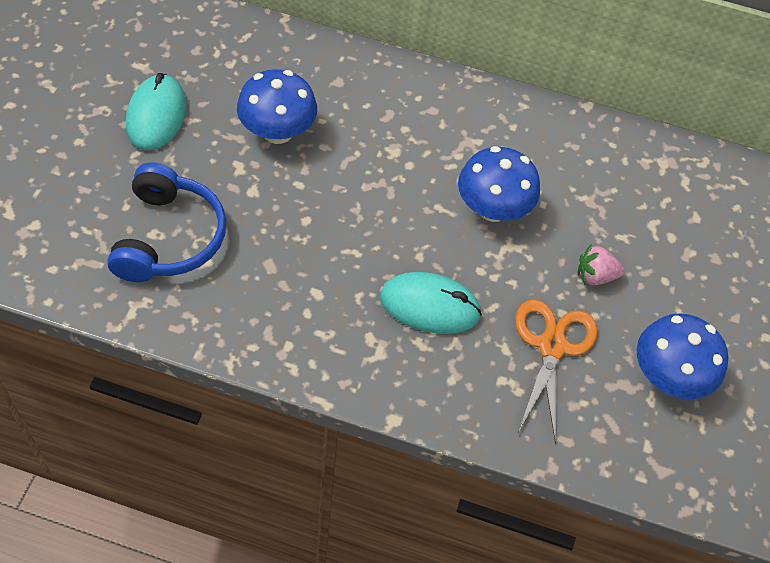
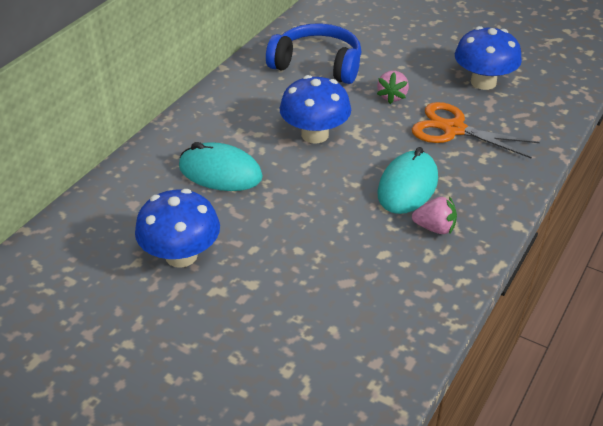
camera: 70 degrees left, 15 degrees down
blue headphones [107,162,226,282] -> blue headphones moved to [266,23,361,84]
turquoise mouse [126,73,186,150] -> turquoise mouse moved to [179,142,263,191]
none -> pink strawberry [412,196,457,235]

